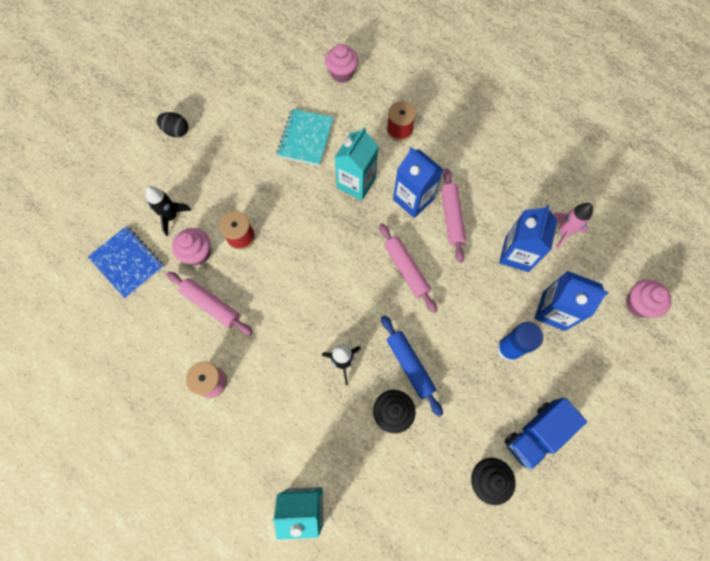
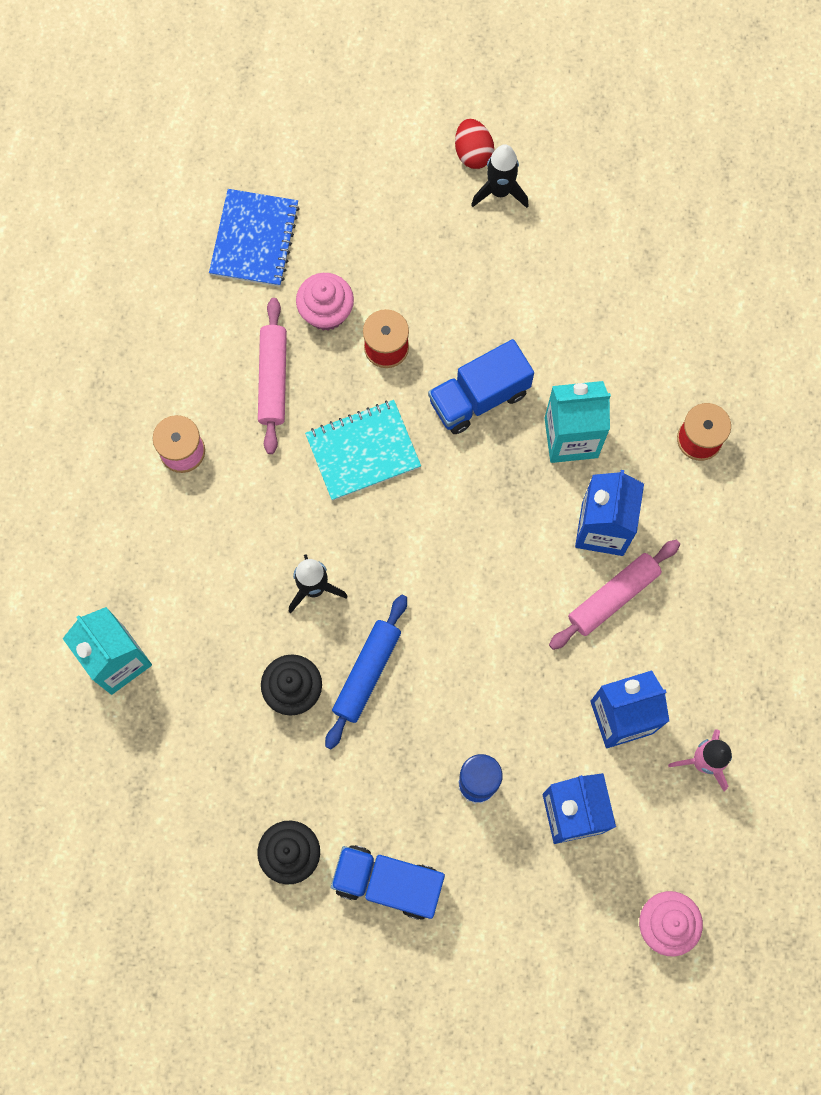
camera: 55 degrees right, 5 degrees up
black rocket [146,186,191,236] -> black rocket moved to [471,144,529,208]
black egg [157,112,188,137] -> red egg [455,119,494,169]
turquoise notebook [277,109,334,166] -> turquoise notebook moved to [305,400,421,501]
pink cupcake [325,44,358,83] -> none
pink rolling pin [379,223,437,313] -> none
none -> blue truck [428,339,534,434]

